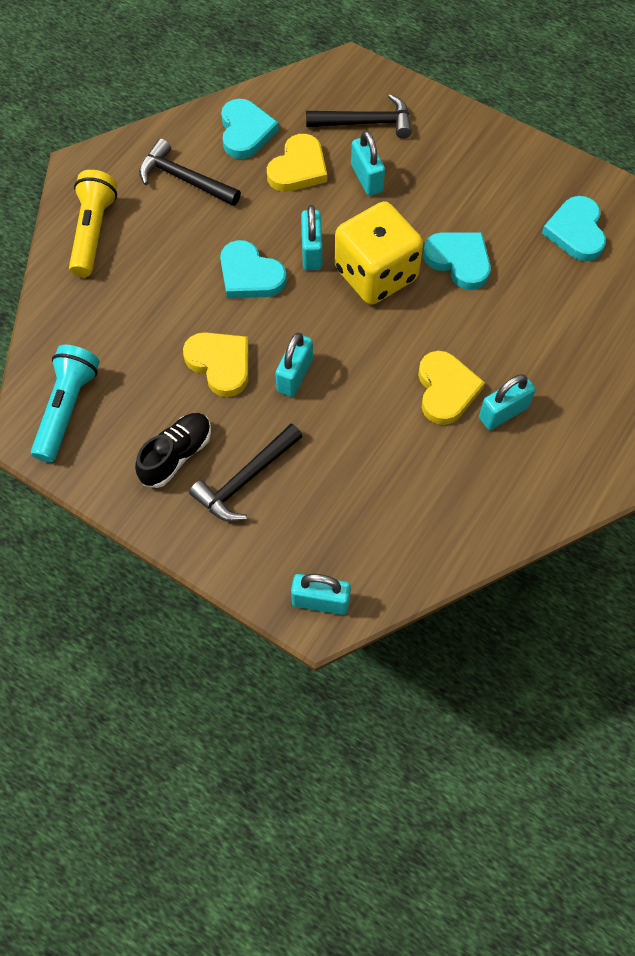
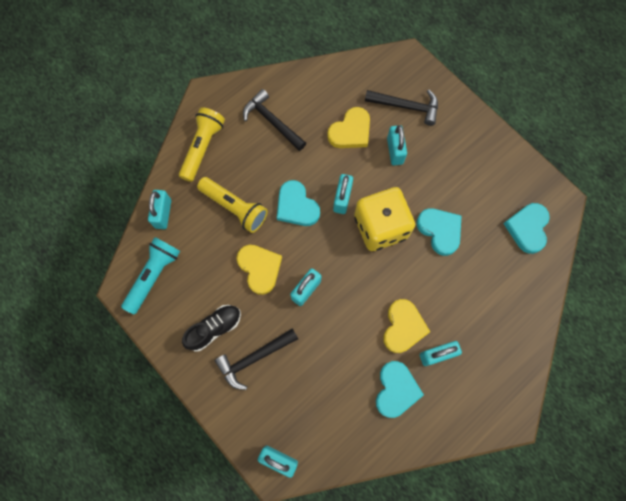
camera: 15 degrees right, 10 degrees up
turquoise heart [221,99,279,159] -> turquoise heart moved to [376,361,424,418]
none -> turquoise padlock [148,190,171,229]
none -> yellow flashlight [197,177,268,233]

